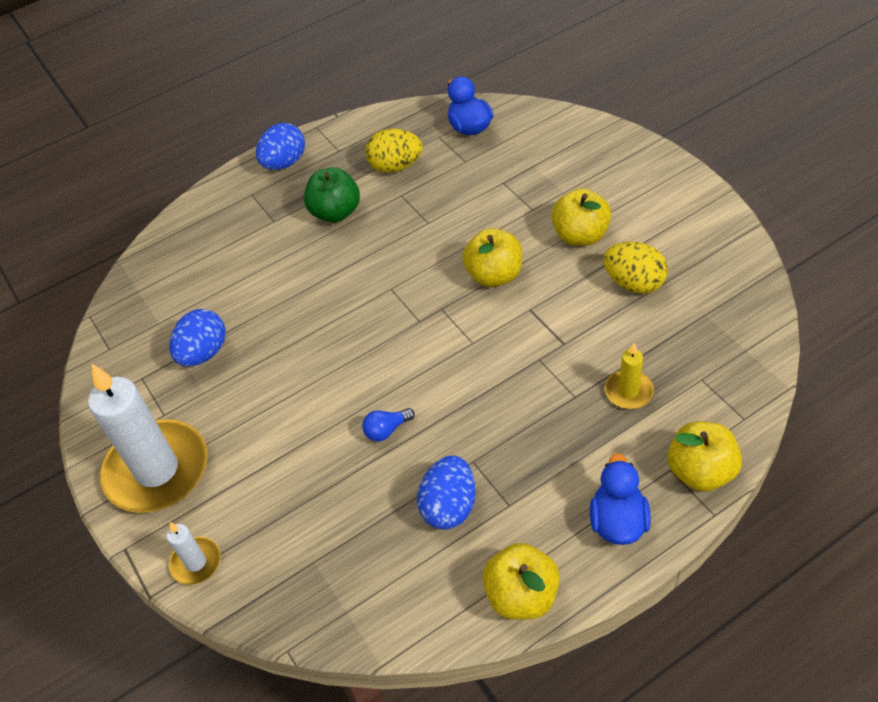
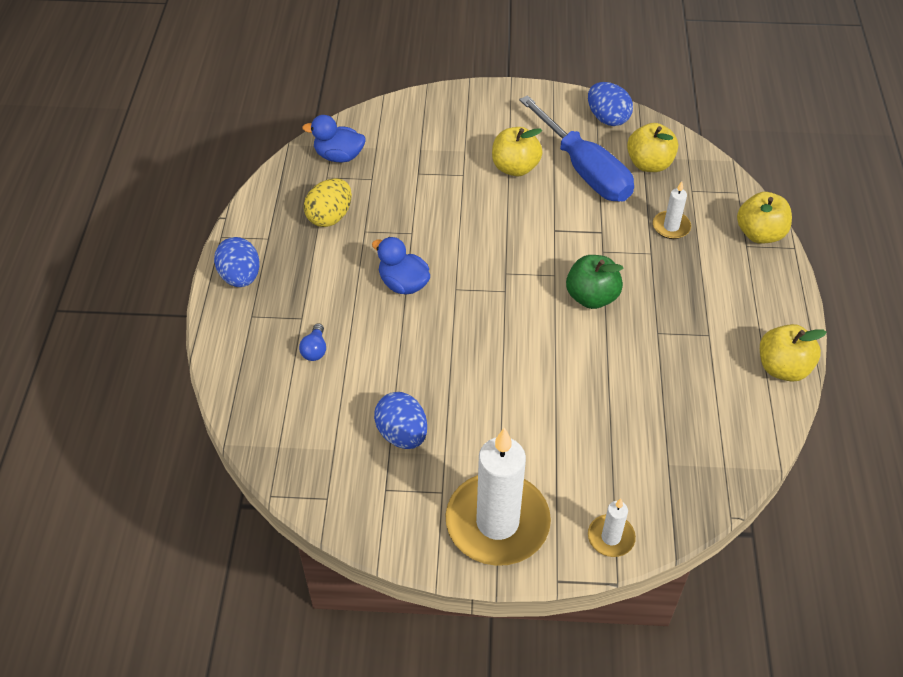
camera: 60 degrees left, 0 degrees up
green apple [304,167,360,222] -> green apple moved to [566,255,624,309]
blue light bulb [362,408,415,441] -> blue light bulb moved to [299,323,326,361]
blue egg [417,456,476,530] -> blue egg moved to [588,82,633,126]
yellow apple [462,228,522,287] -> yellow apple moved to [627,123,678,172]
blue duck [590,453,651,545] -> blue duck moved to [372,237,430,295]
yellow egg [603,242,668,294] -> blue screwdriver [519,95,634,202]
yellow candle [605,343,654,409] -> white candle [653,181,691,239]

